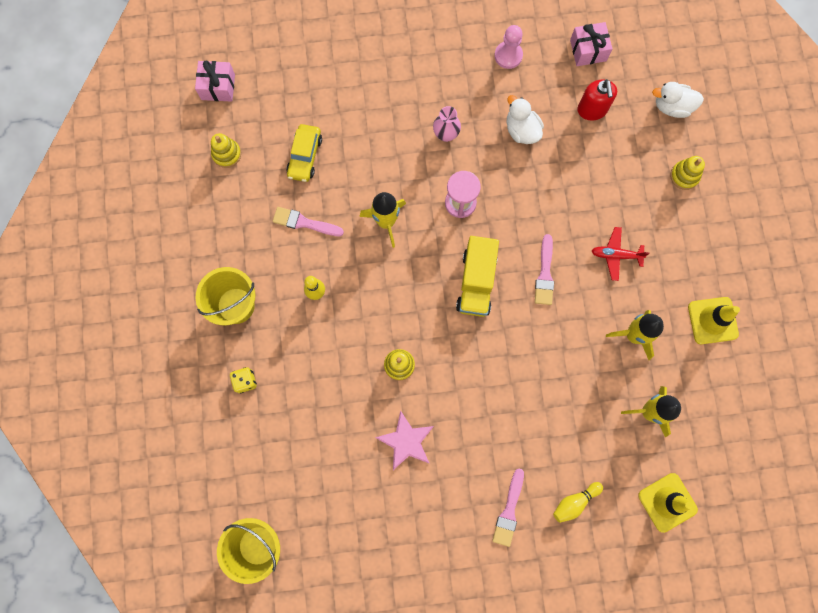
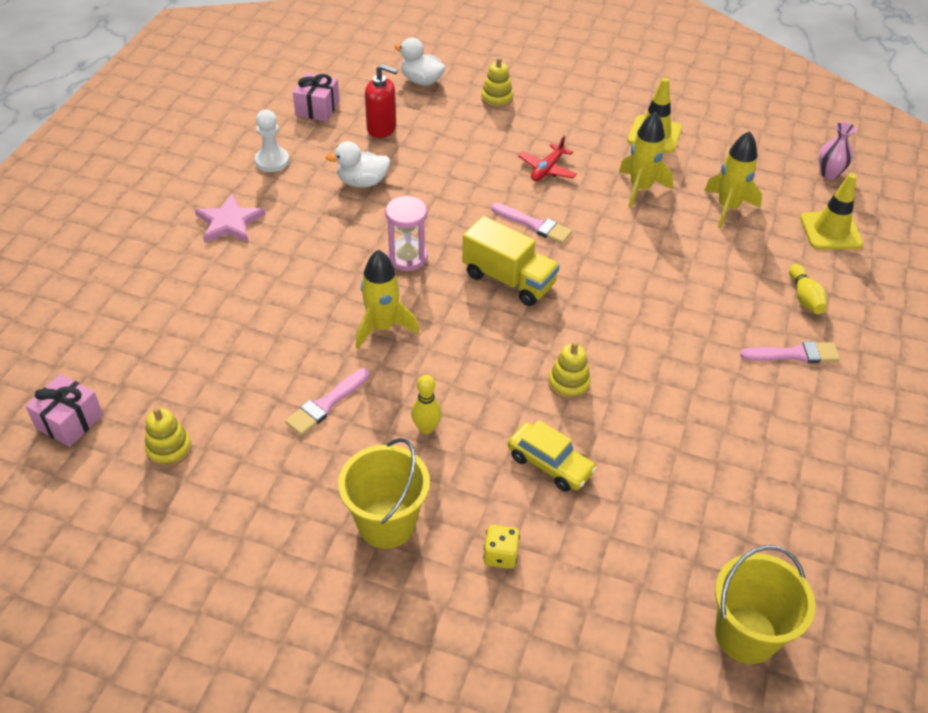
camera: 65 degrees left, 30 degrees down
yellow car [286,124,322,182] -> yellow car moved to [508,420,597,492]
pink star [375,410,434,470] -> pink star moved to [195,193,266,243]
pink vase [433,106,461,142] -> pink vase moved to [819,122,857,179]
pink brush [492,469,524,547] -> pink brush turned 45 degrees counterclockwise [740,341,840,363]
pink pawn [495,25,523,69] -> white pawn [255,110,289,172]
white duck [652,82,704,118] -> white duck turned 90 degrees clockwise [395,37,445,85]

